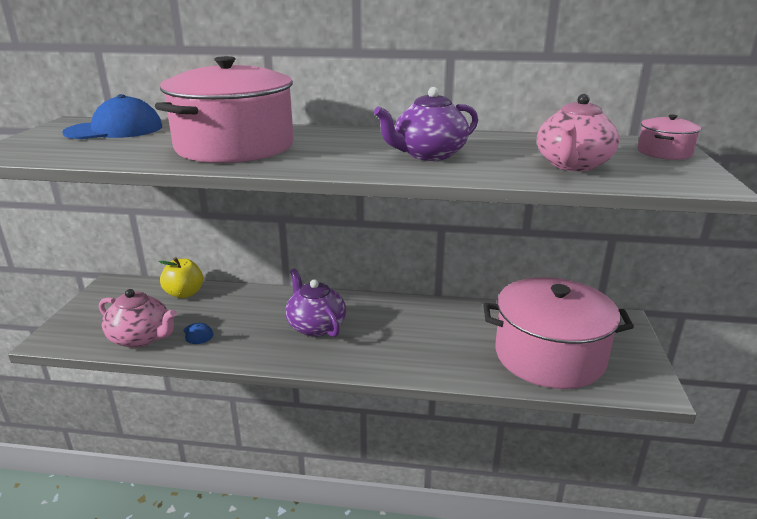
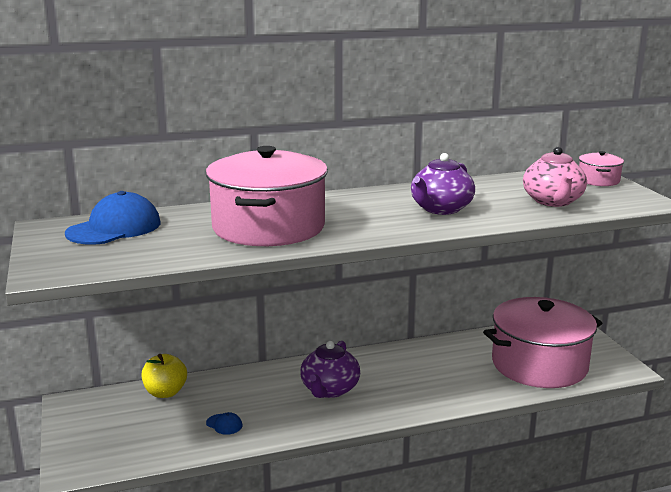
camera: 25 degrees left, 5 degrees down
pink teapot [99,289,177,348] -> none
purple teapot [285,268,346,337] -> purple teapot turned 105 degrees counterclockwise [300,341,360,398]

